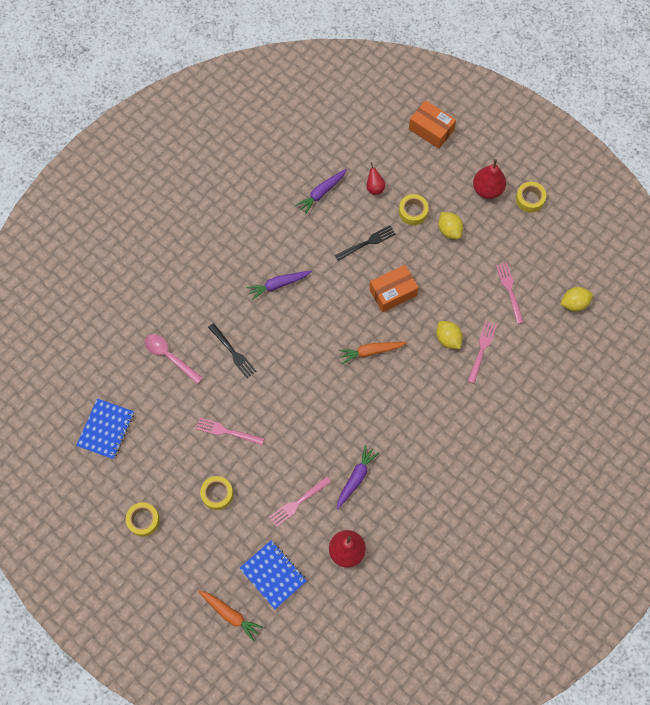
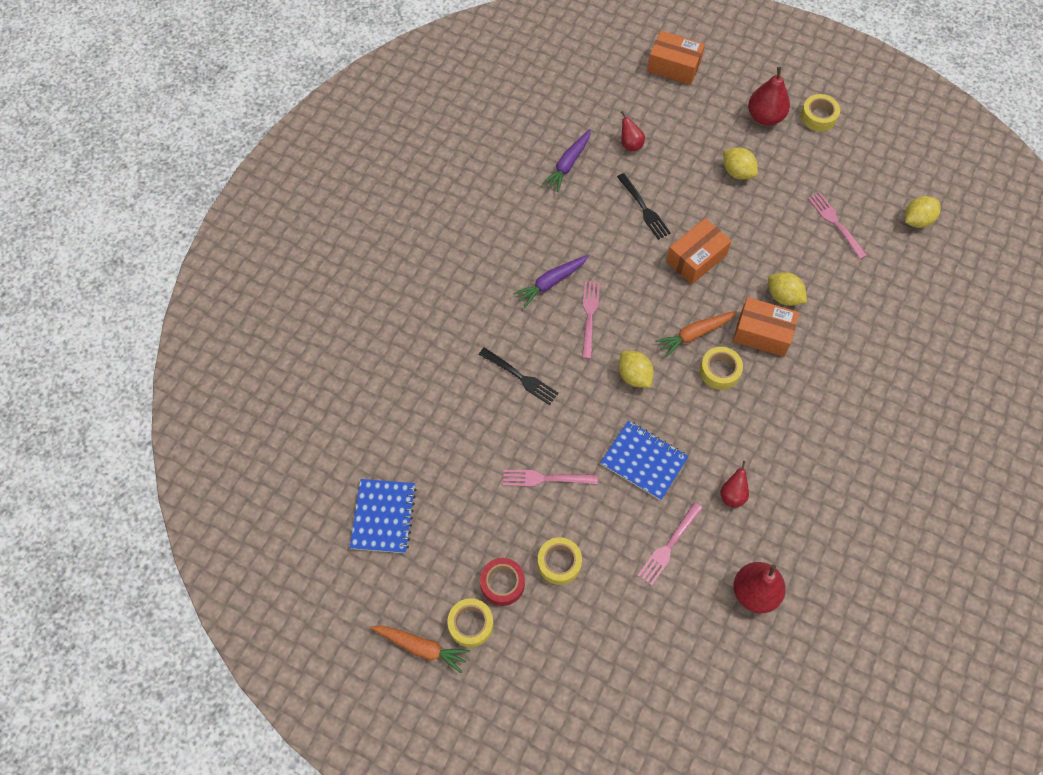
camera: 15 degrees left, 5 degrees down
pink spoon [145,334,203,384] -> none
orange carrot [198,591,263,641] -> orange carrot moved to [370,626,470,673]
blue notebook [240,540,307,609] -> blue notebook moved to [600,421,689,500]
black fork [335,225,396,261] -> black fork turned 105 degrees clockwise [617,173,671,240]
purple carrot [337,445,379,510] -> red pear [720,461,749,508]
yellow tape [399,194,429,225] -> yellow tape moved to [700,347,743,390]
pink fork [468,321,497,384] -> pink fork moved to [582,281,600,359]
none -> red tape [480,558,525,606]
none -> yellow lemon [619,351,654,388]
none -> orange box [733,297,799,357]

